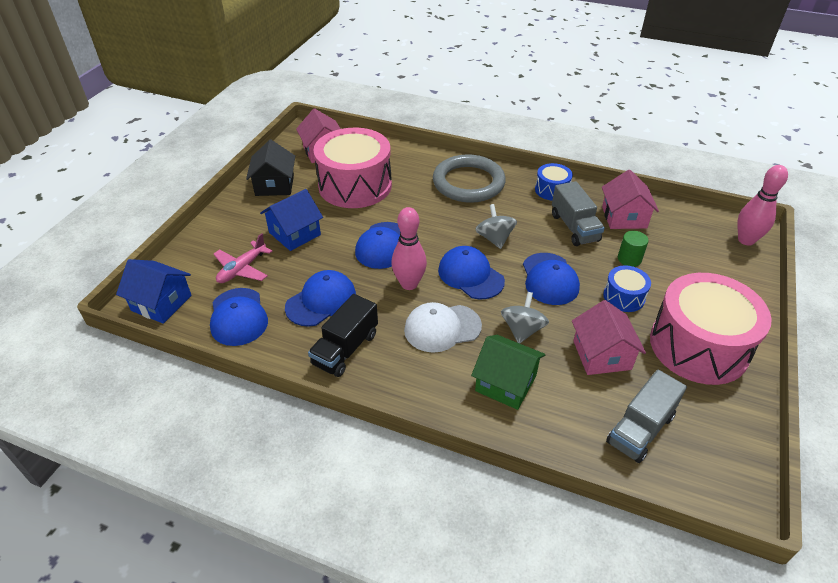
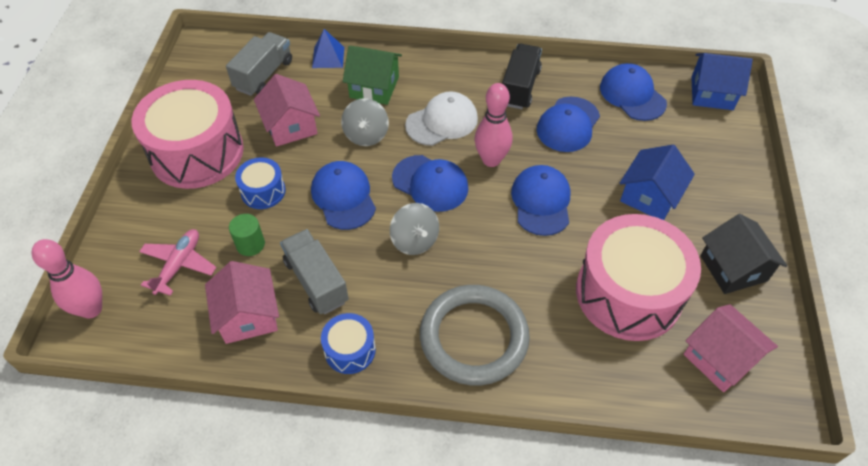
camera: 165 degrees right, 10 degrees up
pink plane [214,233,272,283] -> pink plane moved to [139,229,217,296]
none -> blue pyramid [312,29,344,68]

